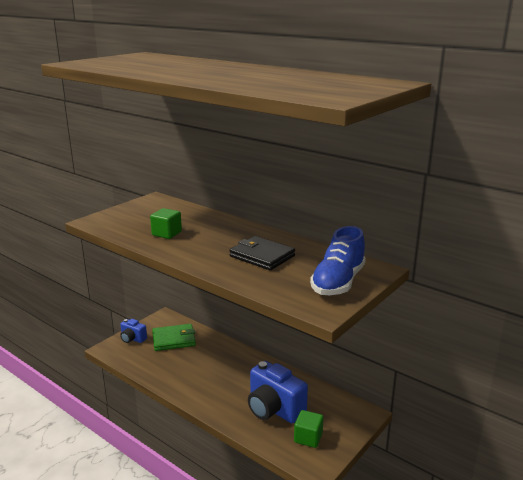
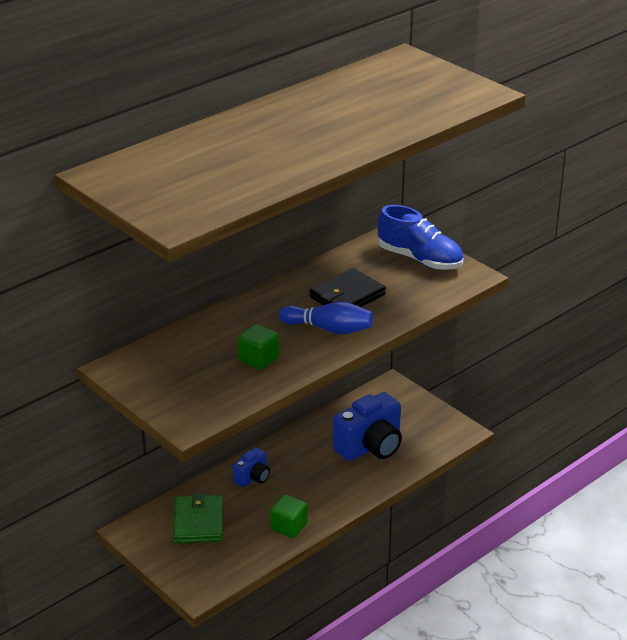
camera: 80 degrees left, 10 degrees up
blue camera [120,319,147,343] -> blue camera moved to [233,447,270,487]
green cube [294,410,323,448] -> green cube moved to [270,495,307,538]
none -> blue bowling pin [279,301,373,334]

